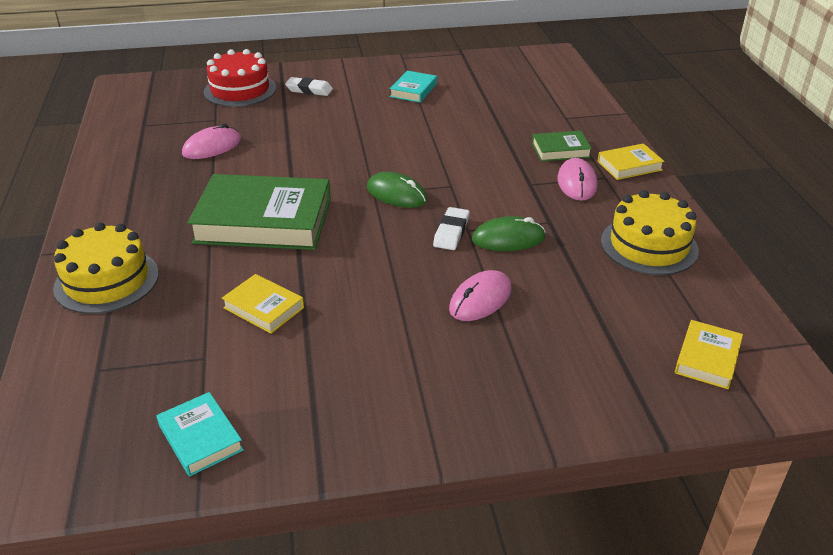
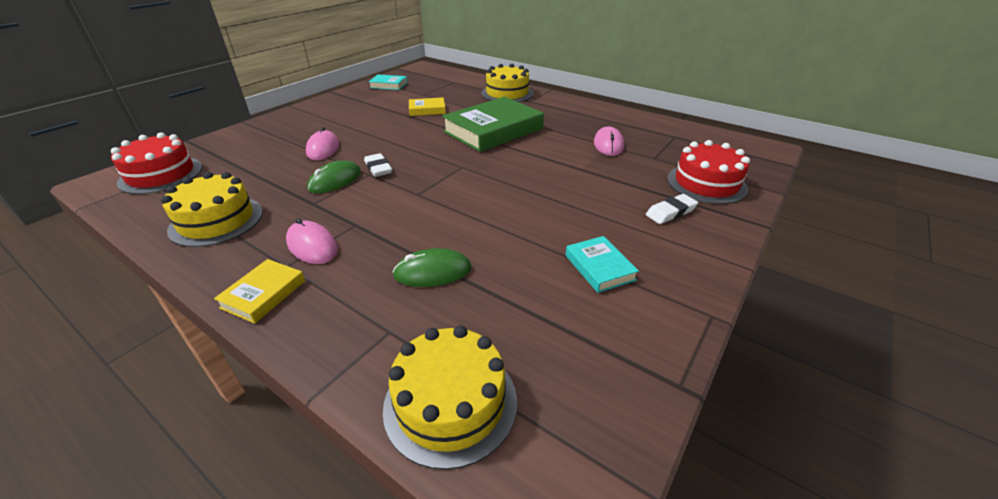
camera: 135 degrees right, 0 degrees up
green mouse [367,172,427,208] -> green mouse moved to [392,248,471,287]
green book [532,131,592,161] -> none
yellow book [675,320,743,389] -> red cake [111,132,202,194]
none -> yellow cake [383,325,517,470]

